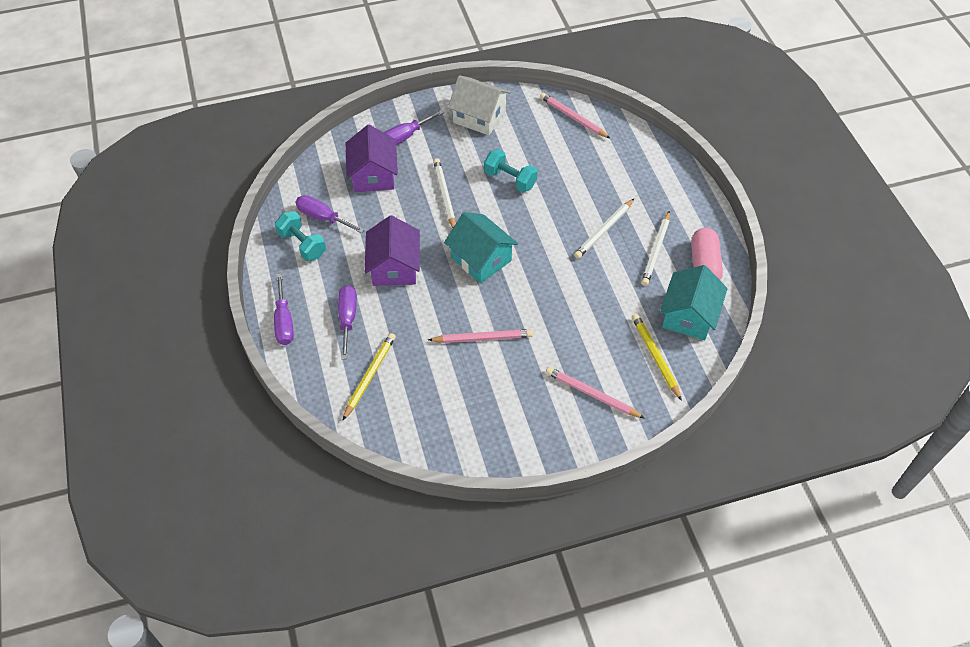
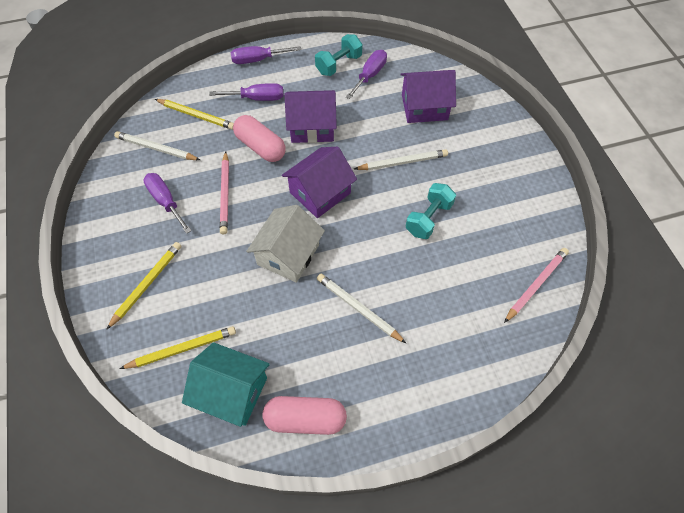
camera: 90 degrees right, 5 degrees up
purple screwdriver [384,110,444,145] -> purple screwdriver moved to [143,173,192,234]
turquoise house [444,212,518,283] -> purple house [282,146,357,218]
white house [448,75,511,135] -> white house moved to [246,205,325,283]
pink pencil [546,367,644,418] -> yellow pencil [106,242,182,330]
white pencil [641,211,670,286] -> white pencil moved to [114,131,200,160]
none -> pink capsule [233,115,286,162]

